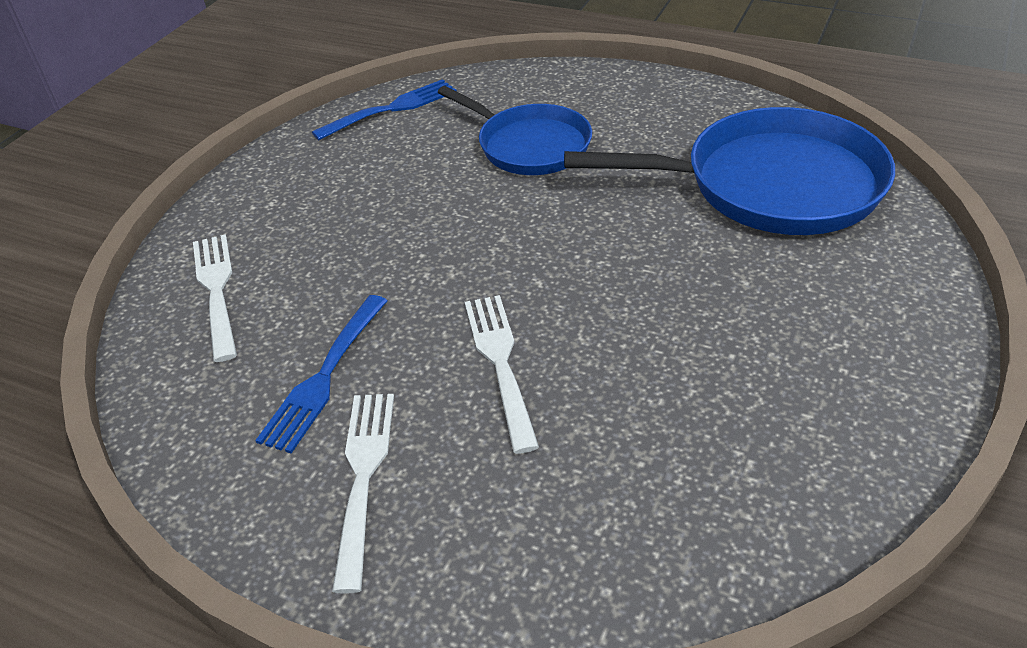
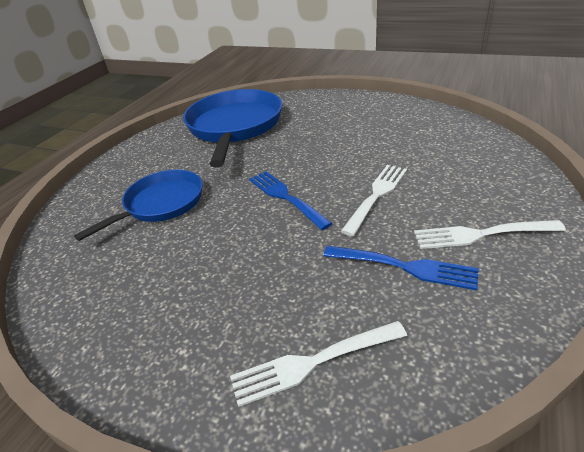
camera: 90 degrees left, 5 degrees down
blue fork [312,79,457,140] -> blue fork moved to [249,171,333,230]
white fork [465,295,539,454] -> white fork turned 135 degrees clockwise [340,165,407,236]

